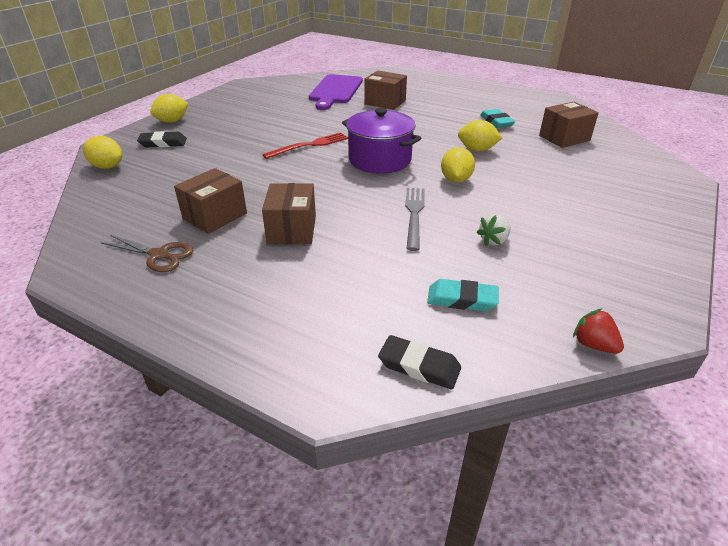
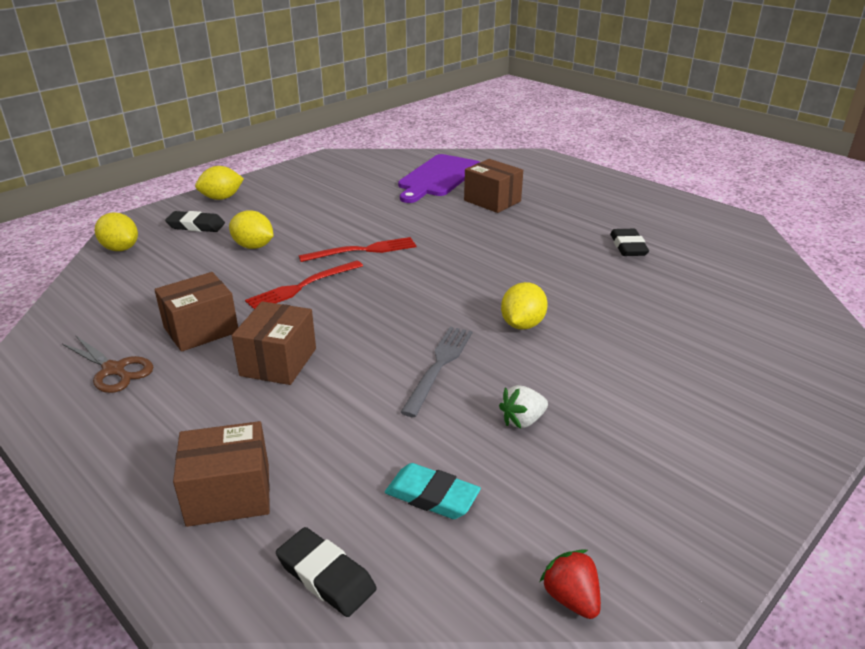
camera: 15 degrees right, 5 degrees down
purple pot [342,108,422,174] -> none
yellow lemon [458,120,502,151] -> yellow lemon moved to [229,210,274,249]
turquoise eraser [480,109,515,128] -> black eraser [610,229,649,256]
brown box [539,102,599,148] -> brown box moved to [173,421,270,527]
none -> red fork [245,260,363,309]

